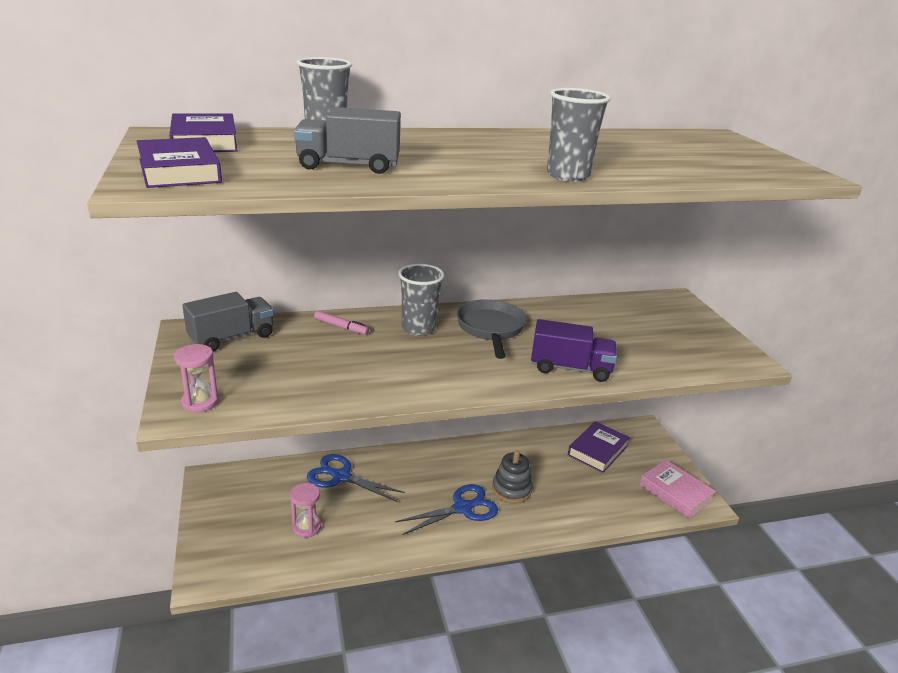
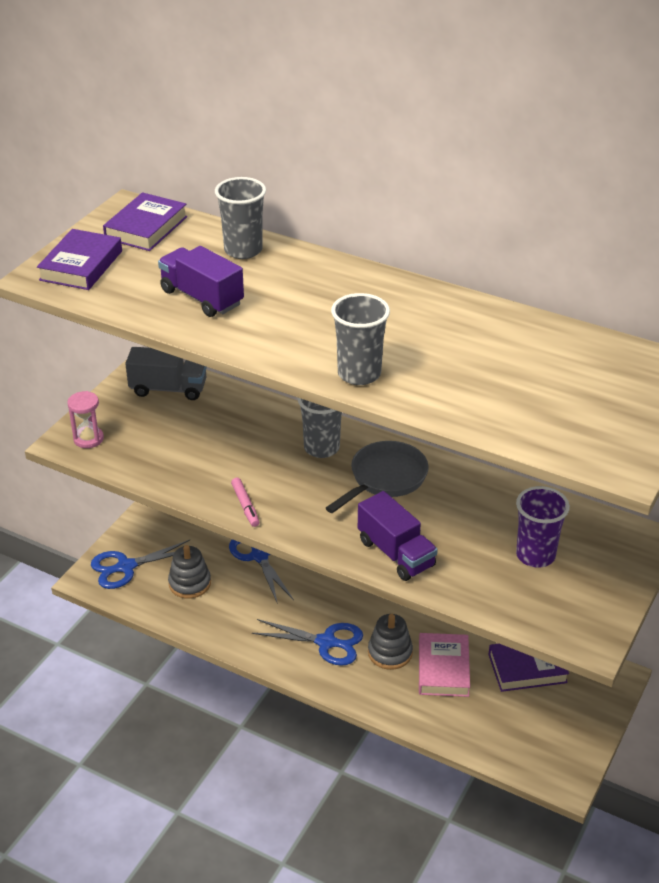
camera: 45 degrees right, 10 degrees up
pink hourglass [290,483,321,538] -> grey stacking toy [168,545,211,599]
grey truck [294,107,401,174] -> purple truck [158,246,244,317]
pink marker [314,311,369,335] -> pink marker moved to [231,478,259,527]
pink book [639,460,716,519] -> pink book moved to [419,633,470,697]
none -> blue scissors [91,540,190,589]
none -> purple cup [516,486,570,567]

